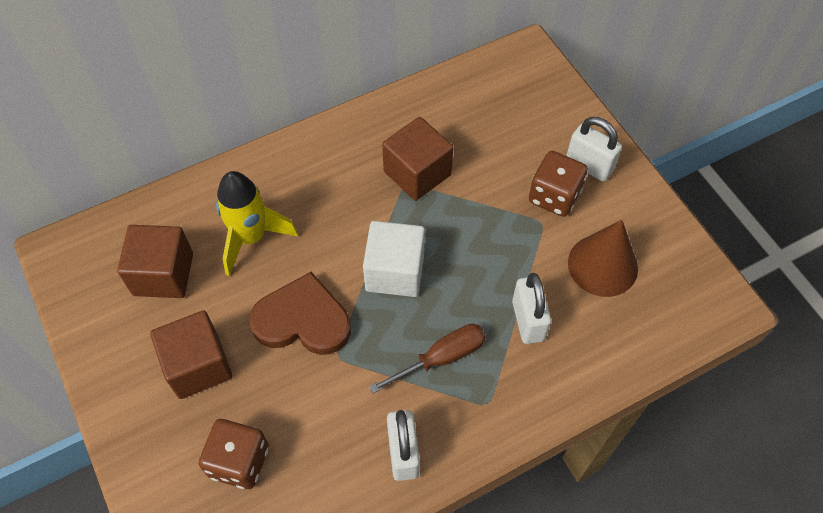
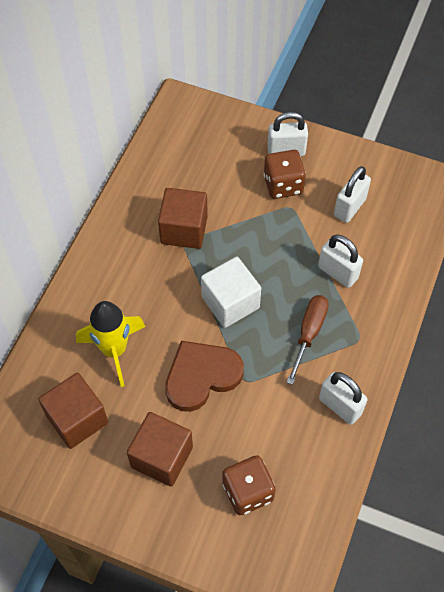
camera: 40 degrees left, 0 degrees up
brown cone [568,220,638,297] -> white padlock [334,166,371,223]

